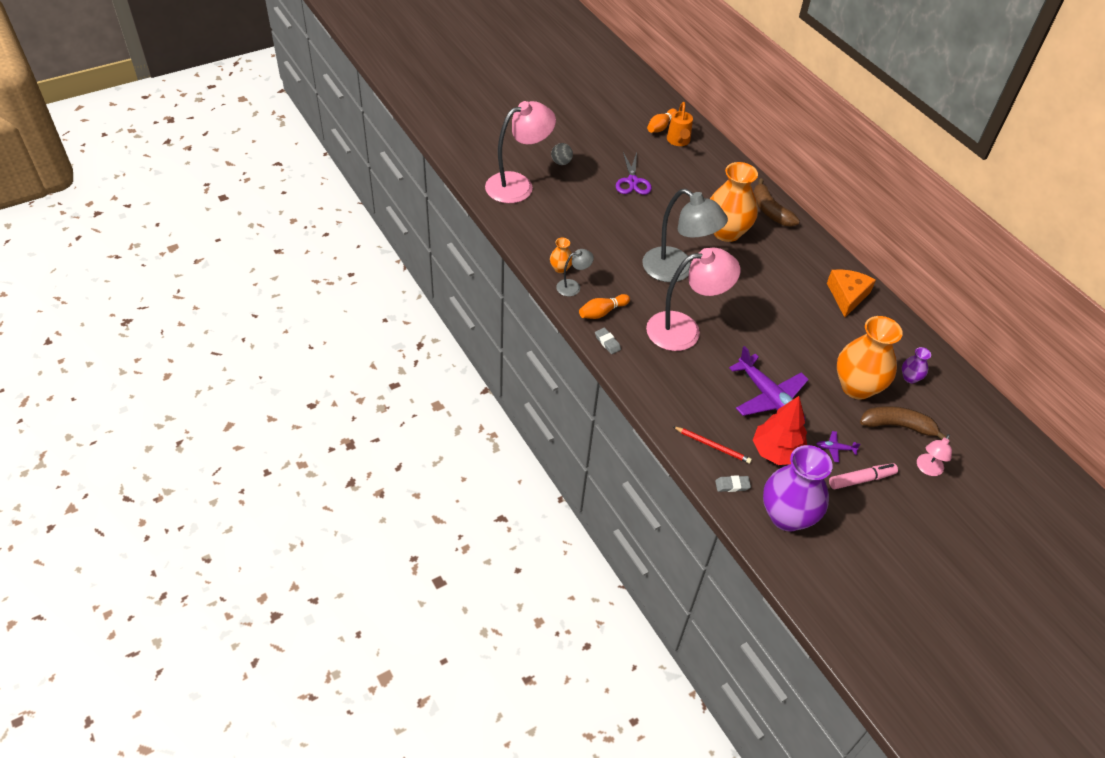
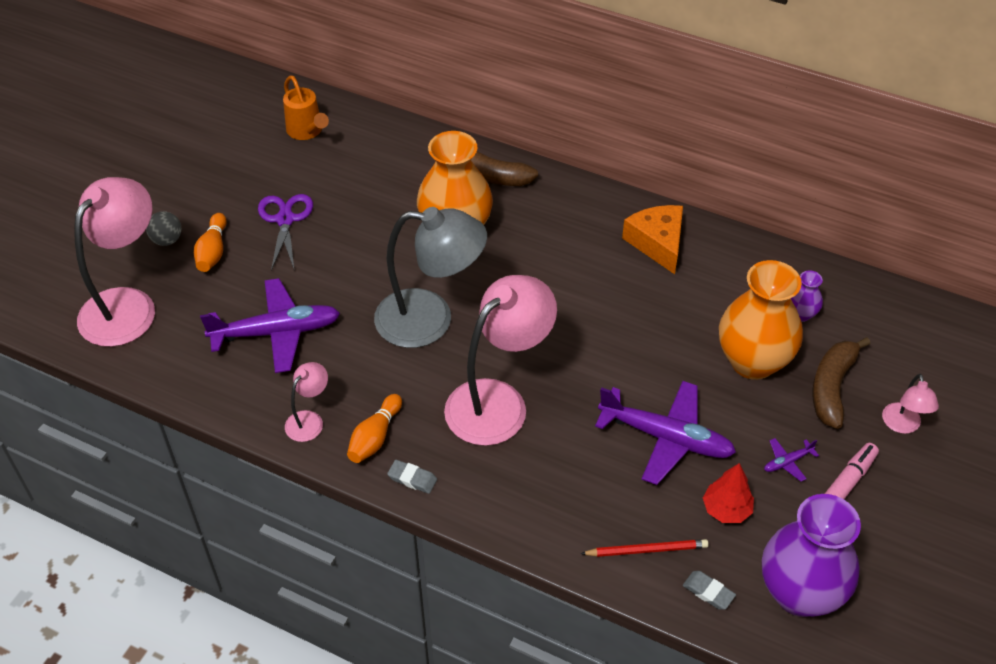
camera: 30 degrees left, 0 degrees up
orange vase [550,238,572,273] -> none
grey lamp [556,249,594,296] -> pink lamp [285,362,328,442]
purple scissors [616,152,652,195] -> purple scissors turned 150 degrees counterclockwise [258,194,313,271]
orange bowling pin [647,109,677,133] -> orange bowling pin moved to [194,213,227,272]
grey eraser [715,476,751,492] -> grey eraser turned 75 degrees clockwise [683,571,736,610]
red tree [753,396,807,465] -> red tree [703,463,754,523], size x0.63
brown banana [860,406,946,440] -> brown banana turned 45 degrees counterclockwise [813,337,870,429]
none -> purple plane [200,278,340,373]

